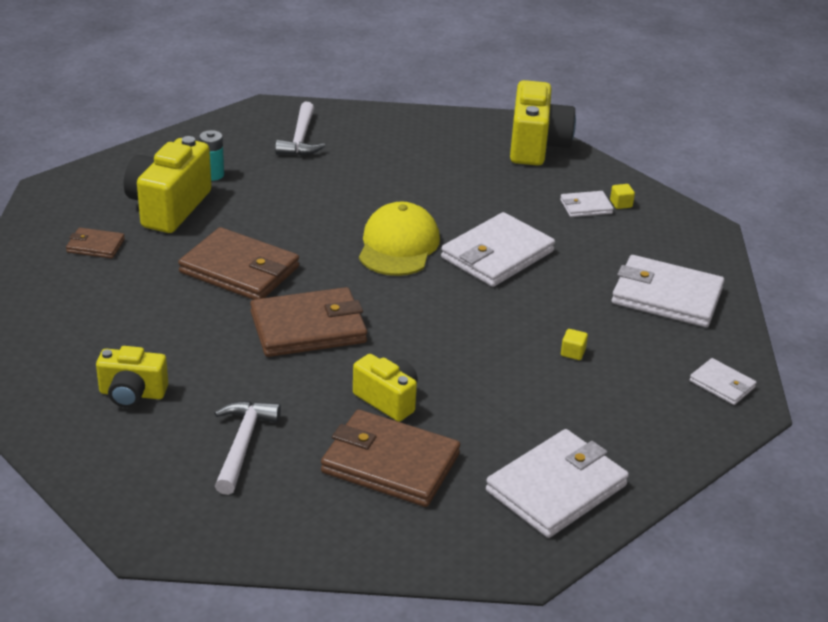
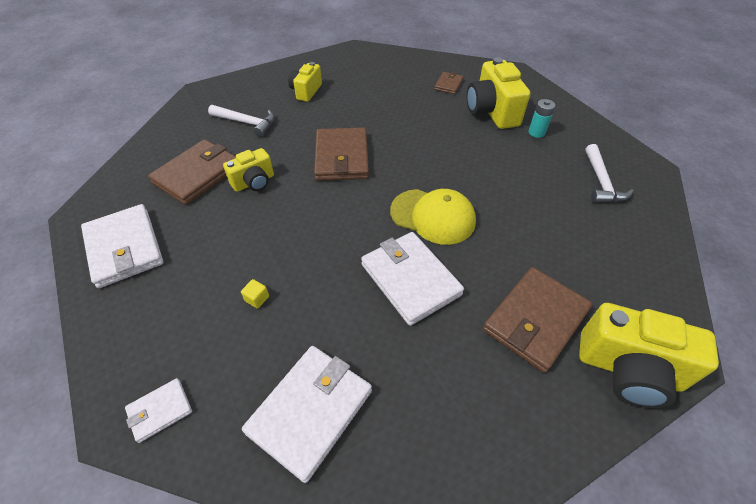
camera: 105 degrees right, 15 degrees up
yellow camera [124,136,212,233] -> yellow camera turned 135 degrees counterclockwise [467,58,530,129]
brown wallet [178,227,299,300] -> brown wallet moved to [483,267,593,373]
white hammer [275,102,325,155] -> white hammer turned 105 degrees counterclockwise [585,144,634,203]
white wallet [560,191,614,217] -> none
yellow cube [610,184,635,209] -> none

